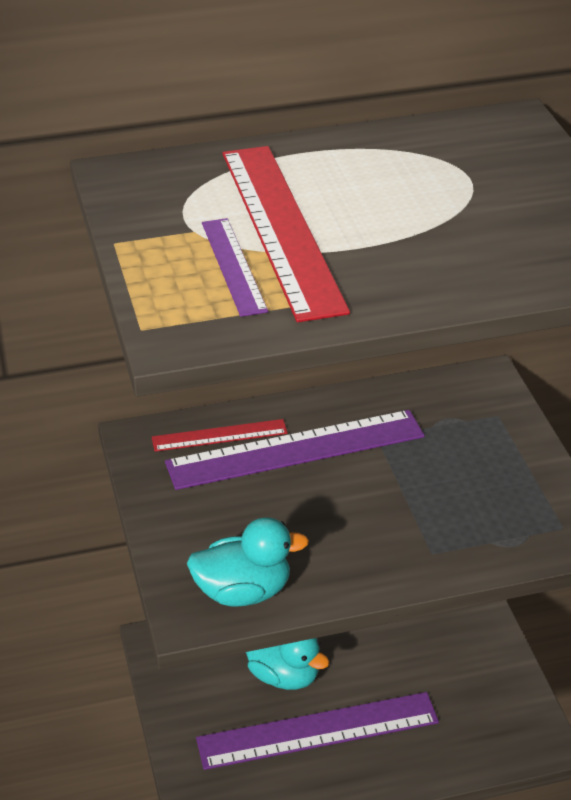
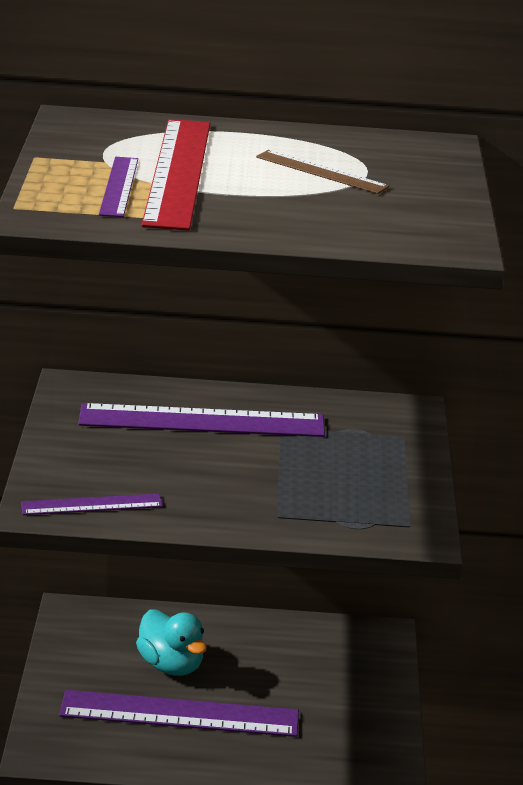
camera: 15 degrees right, 10 degrees down
red ruler [152,419,288,452] -> none
turquoise duck [187,517,309,607] -> purple ruler [21,494,163,515]
none -> brown ruler [256,150,389,194]

